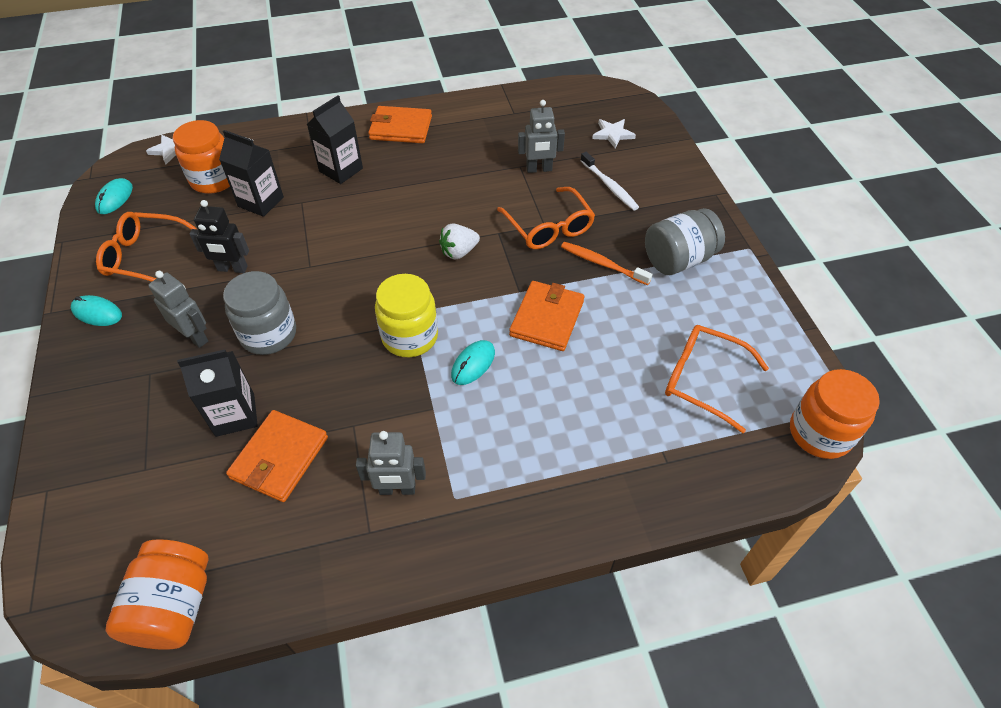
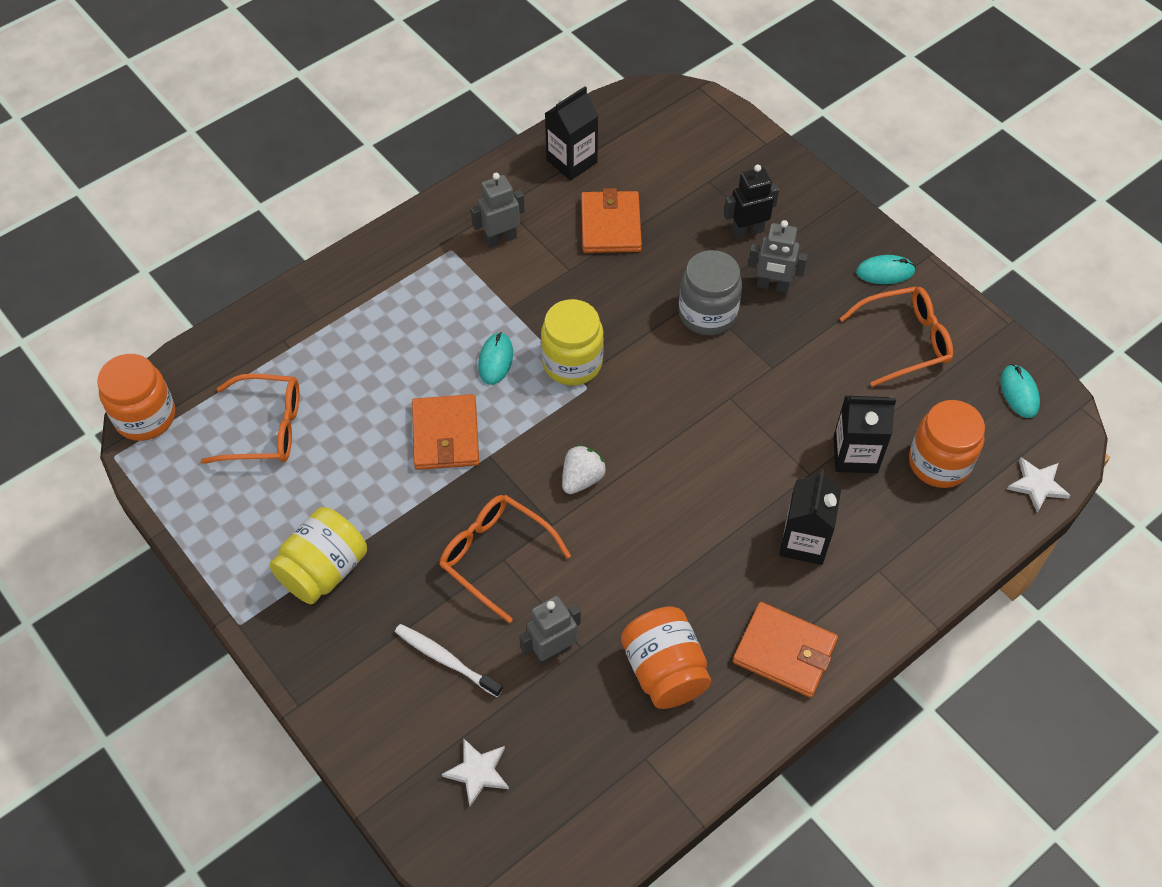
camera: 155 degrees right, 5 degrees up
orange jar [106,539,209,649] -> orange jar moved to [621,607,711,709]
black carton [177,350,258,437] -> black carton moved to [545,86,599,180]
black robot [190,200,249,273] -> black robot moved to [724,164,779,239]
orange wallet [368,106,432,143] -> orange wallet turned 45 degrees clockwise [733,602,838,698]
orange toothbrush [561,242,653,285] -> none
grey jar [645,208,725,275] -> yellow jar [269,507,367,604]

